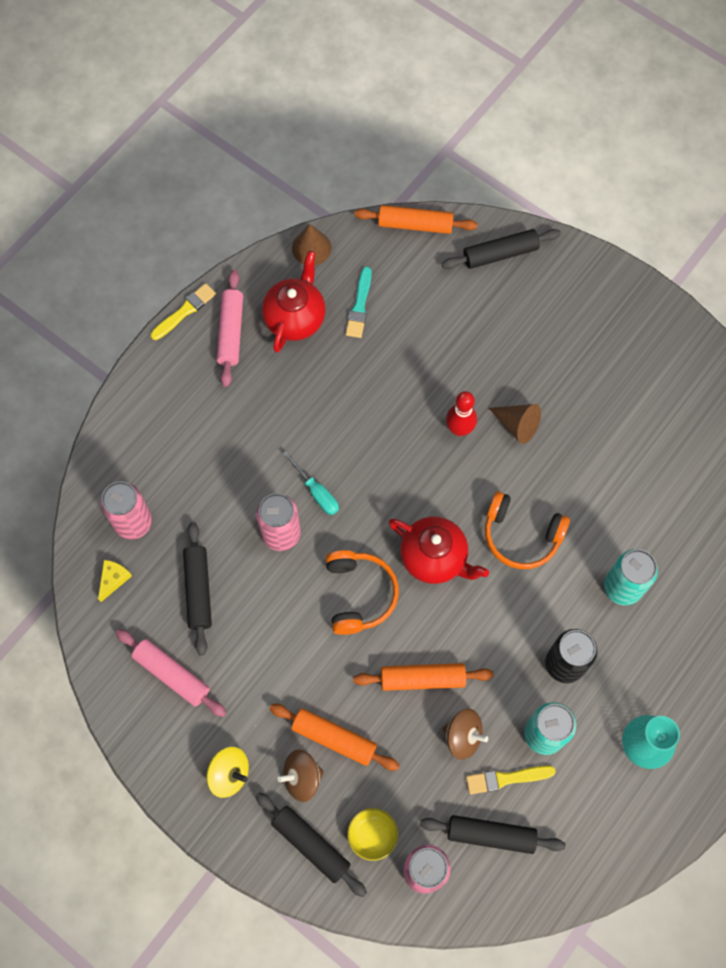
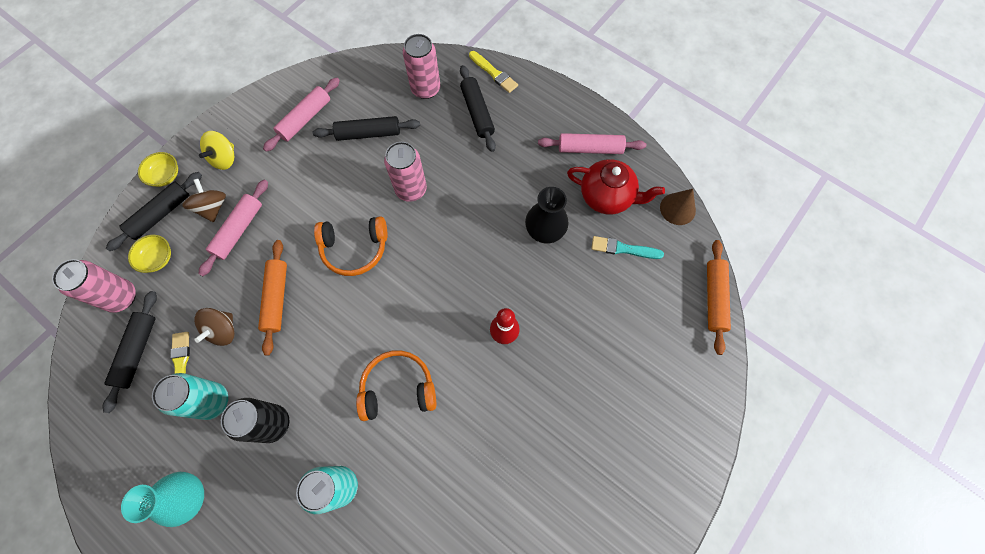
camera: 90 degrees right, 0 degrees up
yellow cheese [98,560,132,602] -> none
yellow brush [151,283,216,340] -> yellow brush moved to [469,51,518,93]
orange rolling pin [269,704,400,771] -> pink rolling pin [198,180,268,276]
turquoise screwdriver [283,451,339,515] -> none
red teapot [388,516,489,584] -> none
black rolling pin [442,229,561,269] -> black rolling pin moved to [460,65,496,152]
orange headphones [485,492,570,569] -> orange headphones turned 60 degrees clockwise [356,350,436,421]
brown cone [489,404,541,444] -> none
none -> yellow bowl [138,152,178,187]
none -> black vase [525,187,568,244]

